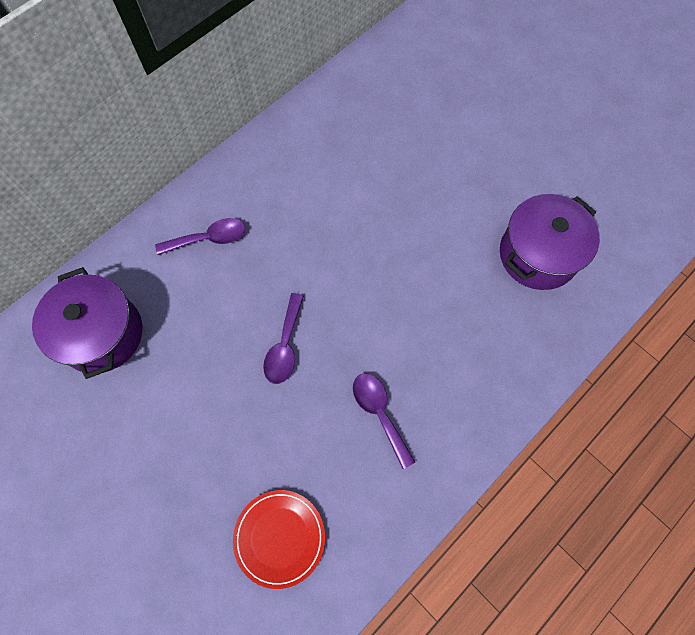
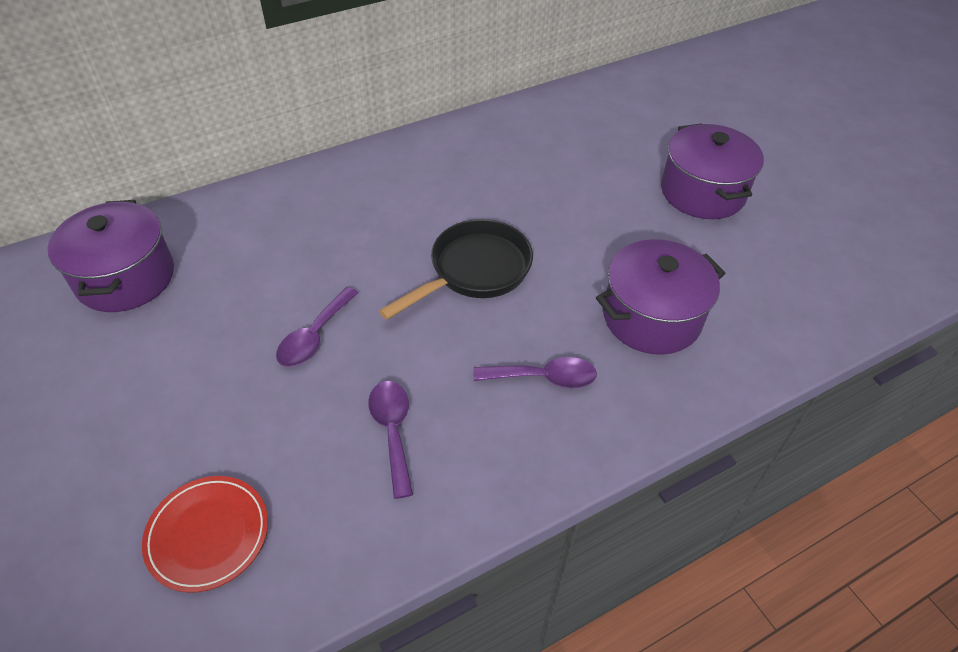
camera: 15 degrees right, 20 degrees down
purple spoon [155,218,245,255] -> purple spoon moved to [473,357,597,388]
none -> black pan [379,219,533,320]
none -> purple pot [661,123,764,219]

